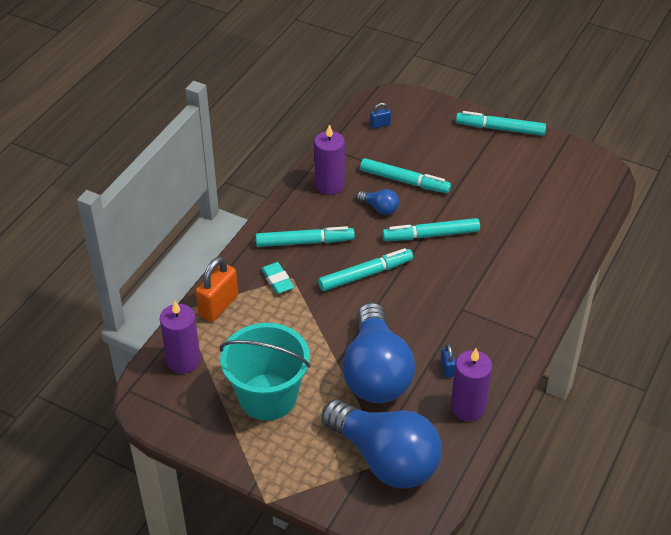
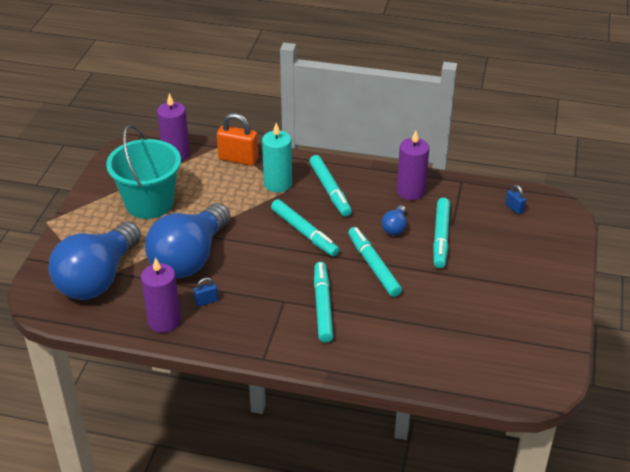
camera: 75 degrees right, 5 degrees down
turquoise eraser [261,262,294,294] -> turquoise candle [262,123,292,192]
blue light bulb [342,302,415,403] -> blue light bulb turned 45 degrees counterclockwise [145,203,230,278]
turquoise marker [456,111,546,136] -> turquoise marker moved to [314,262,333,343]

